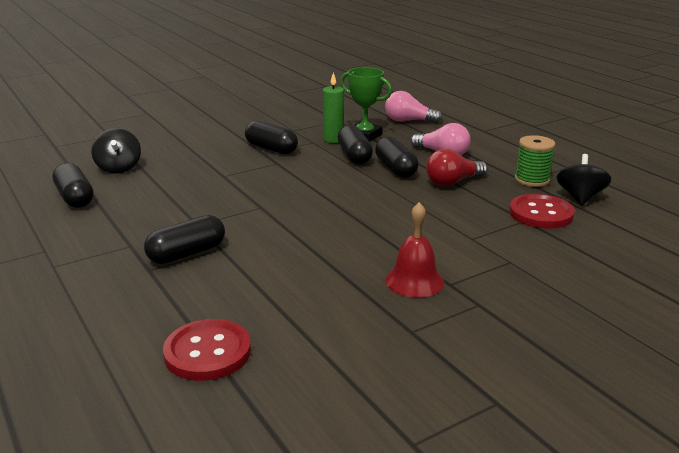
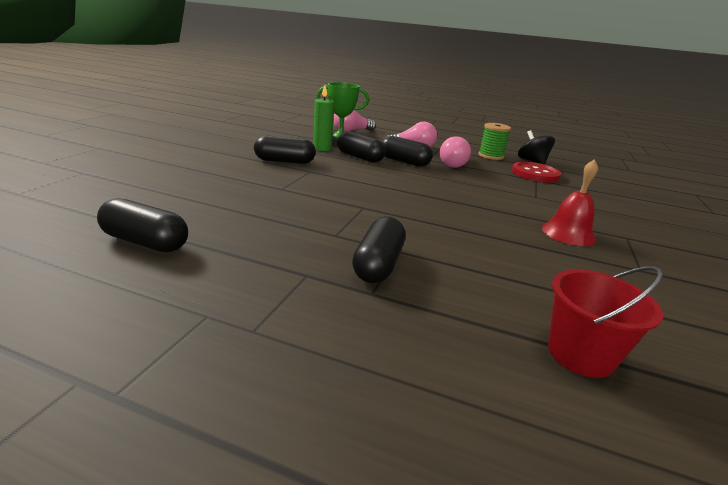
camera: 40 degrees left, 0 degrees up
black spinning top [91,128,141,174] -> none
red button [163,319,251,381] -> red bucket [548,266,663,378]
red light bulb [426,149,487,186] -> pink light bulb [440,136,471,168]

